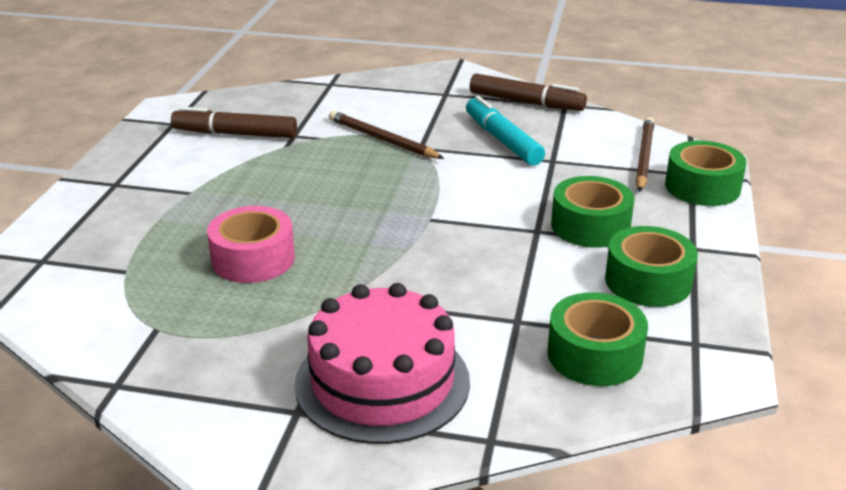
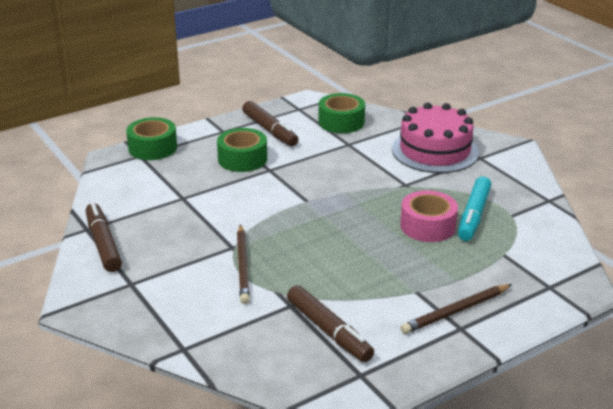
camera: 135 degrees left, 0 degrees up
turquoise marker [466,96,545,166] -> turquoise marker moved to [458,177,491,241]
green tape [605,226,698,307] -> brown marker [242,101,299,146]
brown pencil [636,117,655,192] -> brown pencil moved to [400,284,512,334]

